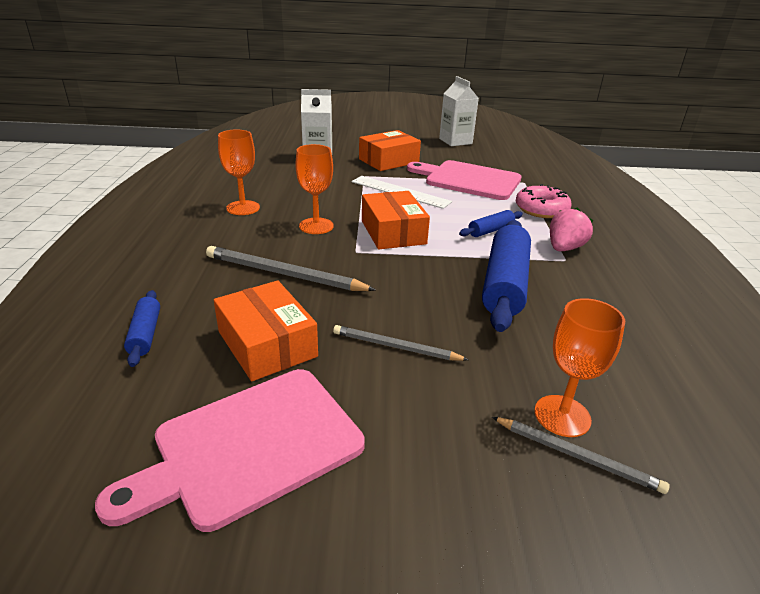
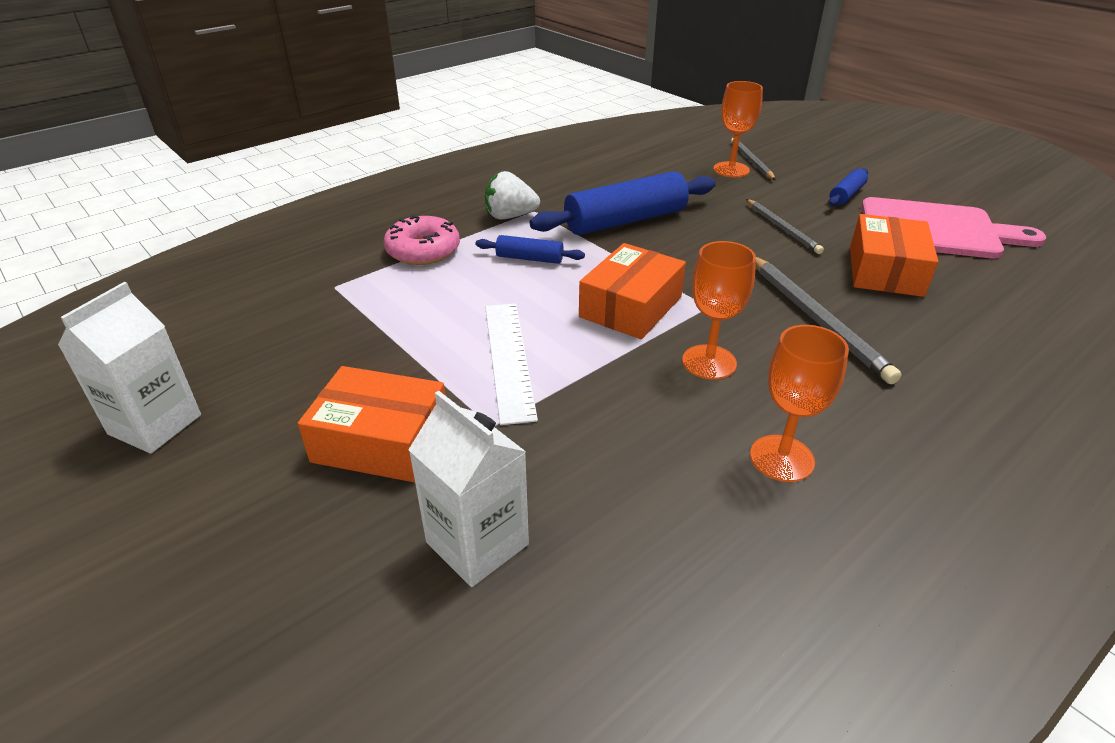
camera: 130 degrees left, 5 degrees up
blue rolling pin [124,290,160,367] -> blue rolling pin moved to [828,168,868,206]
pink cutting board [407,160,522,200] -> none
pink strawberry [550,207,593,251] -> white strawberry [485,171,540,219]

